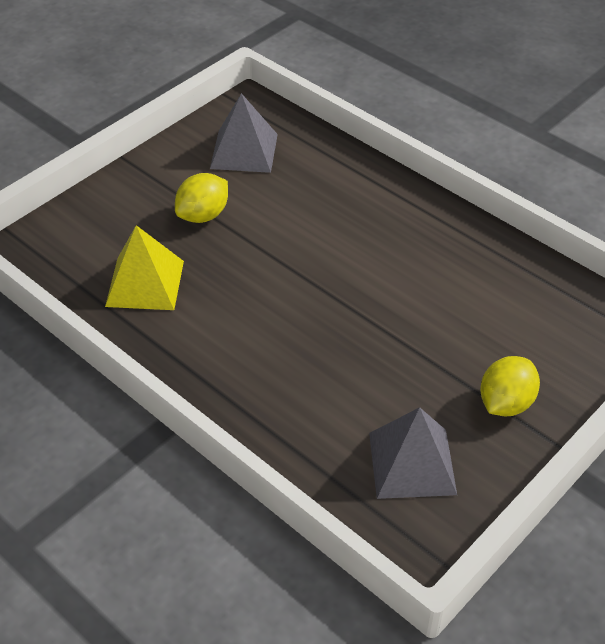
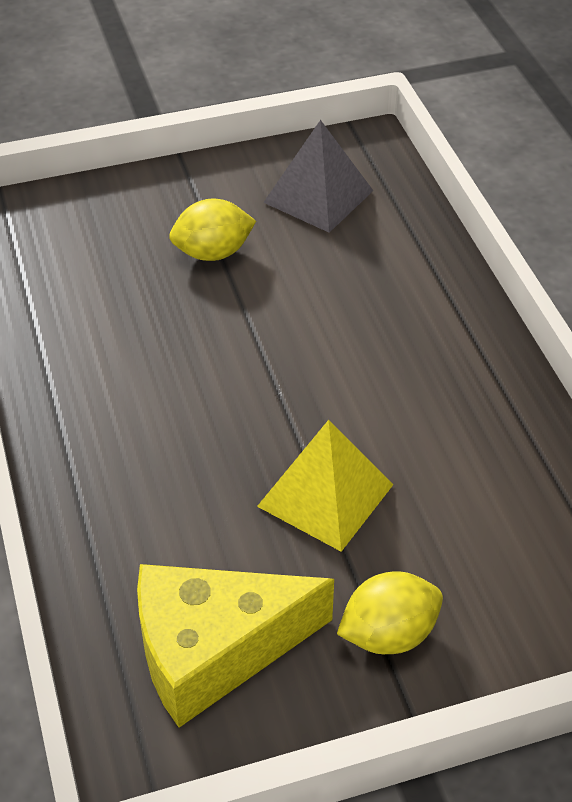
camera: 30 degrees right, 0 degrees up
yellow pyramid [105,225,184,310] -> yellow pyramid moved to [257,420,393,552]
grey pyramid [369,407,457,499] -> yellow cheese [137,564,334,728]

